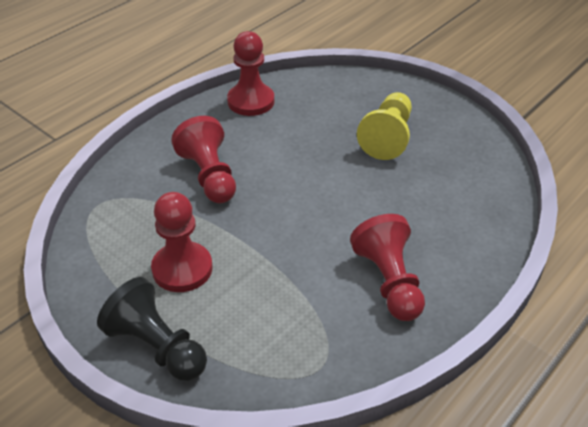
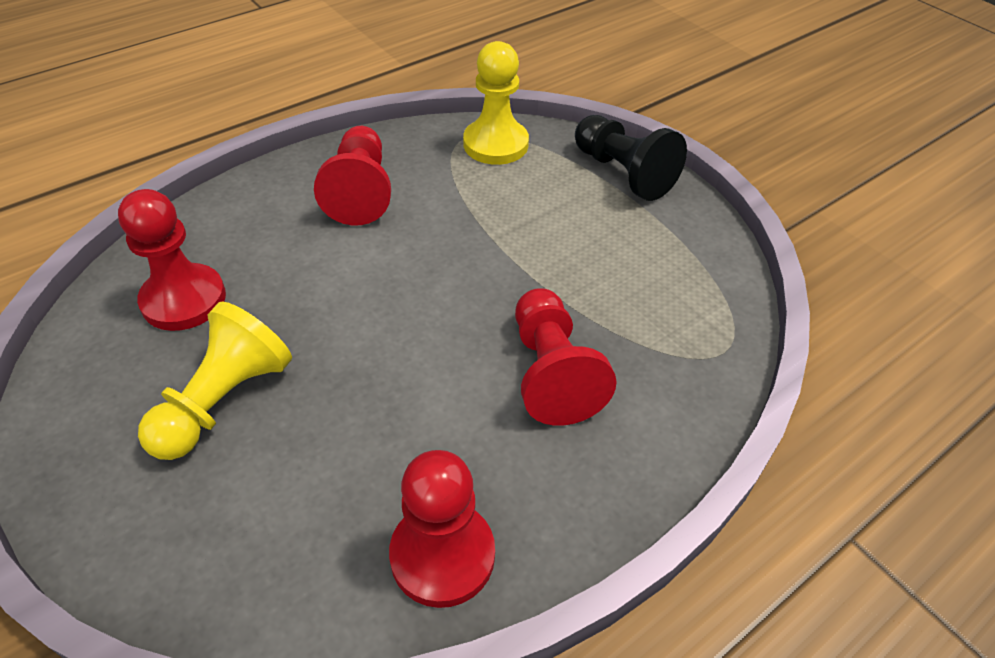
camera: 170 degrees left, 5 degrees up
red pawn [151,192,212,292] -> red pawn moved to [118,189,226,331]
none -> yellow pawn [463,41,529,165]

